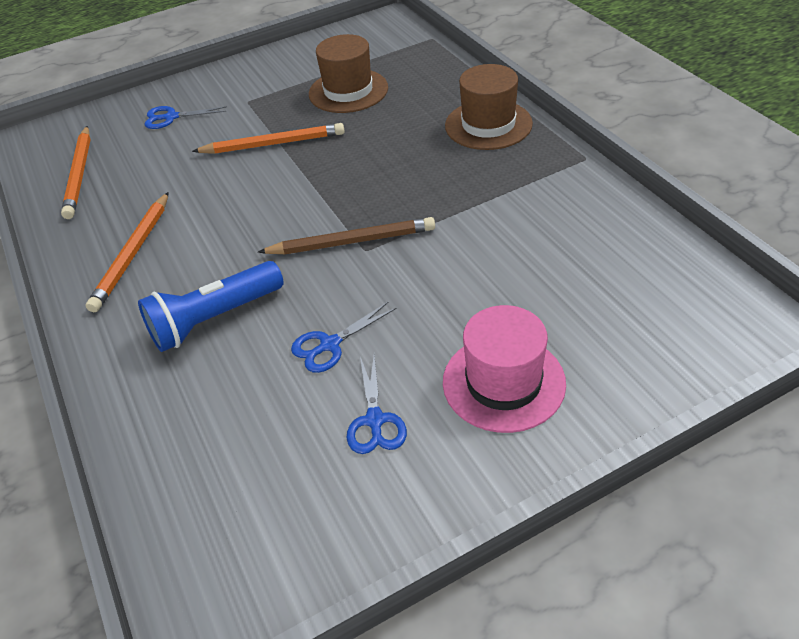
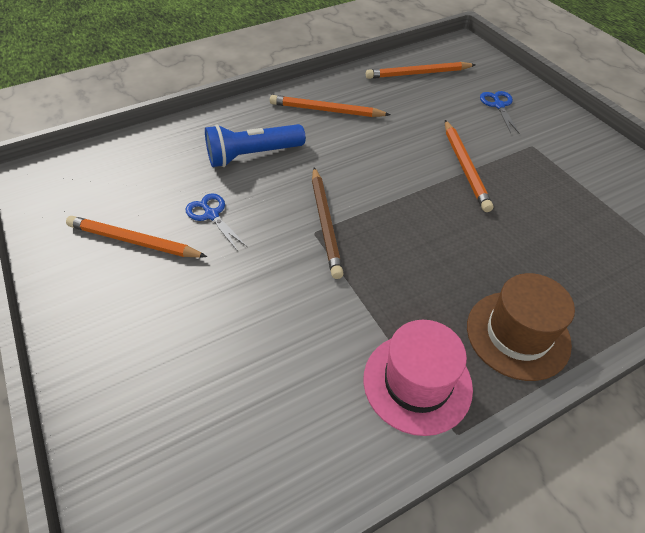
camera: 85 degrees right, 5 degrees up
blue flashlight [138,261,284,352] -> blue flashlight turned 75 degrees counterclockwise [205,124,306,167]
brown hat [309,34,388,113] -> none
blue scissors [347,355,407,454] -> orange pencil [66,216,207,258]
pink hat [443,305,566,433] -> pink hat moved to [363,320,473,436]

